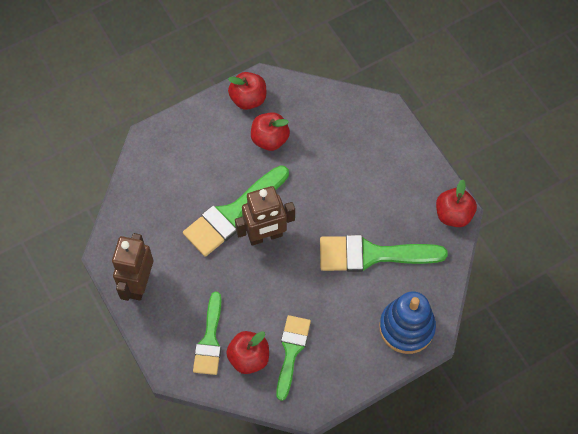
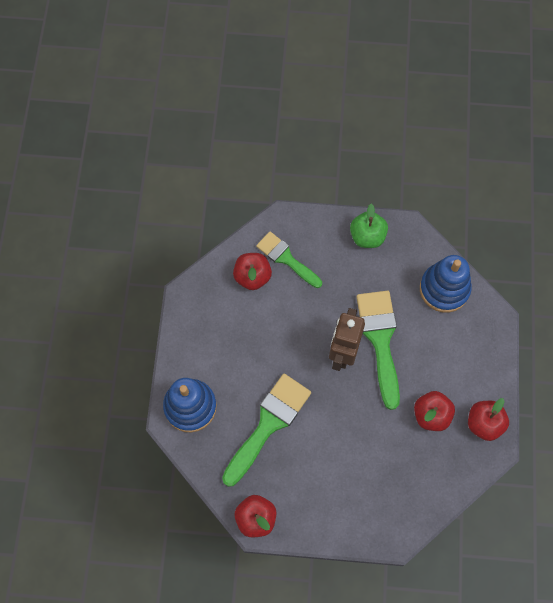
camera: 125 degrees right, 5 degrees up
brown robot [112,233,153,301] -> green apple [350,204,388,248]
green brush [276,315,311,401] -> none
none -> blue stacking toy [420,255,472,313]

